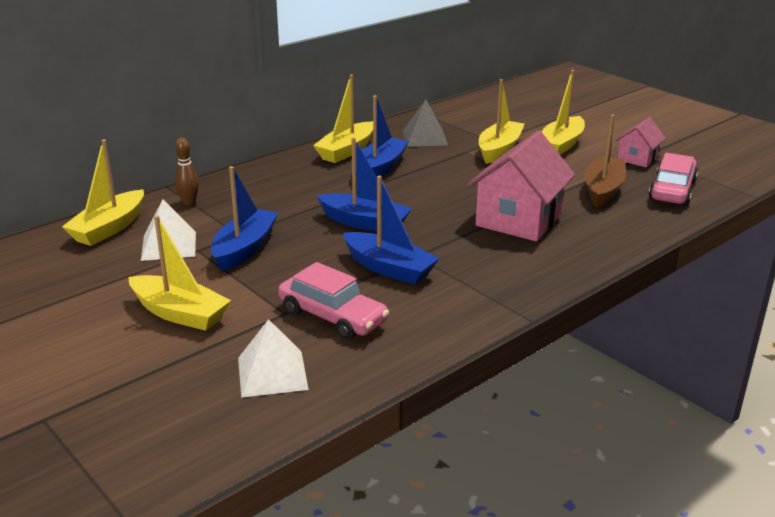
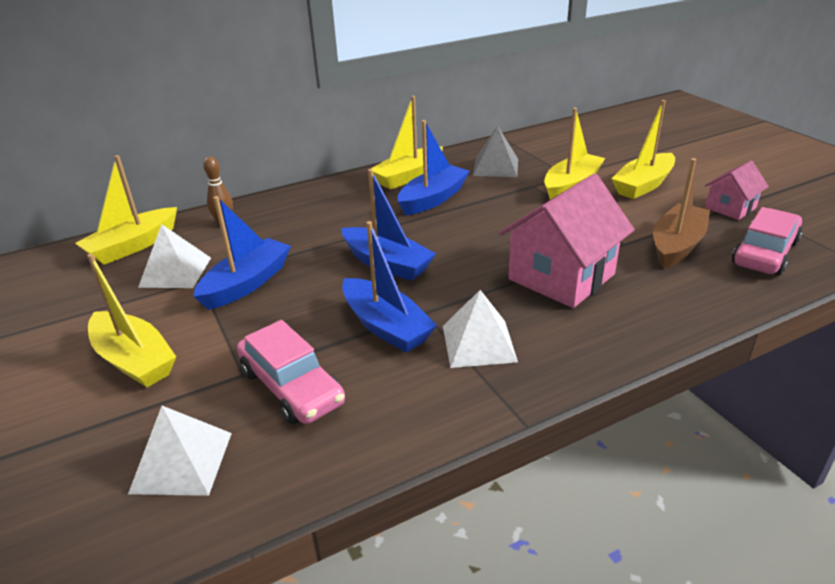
camera: 15 degrees right, 5 degrees up
none -> white pyramid [443,290,518,368]

